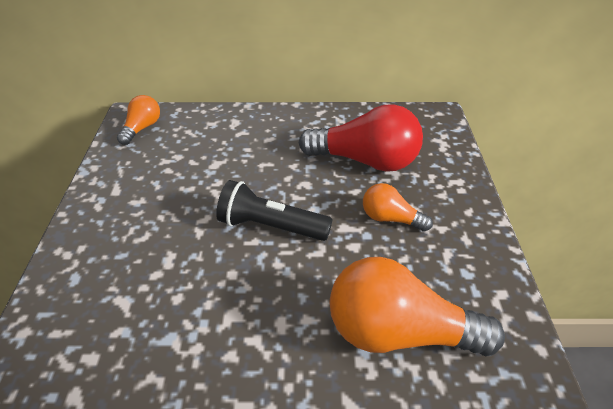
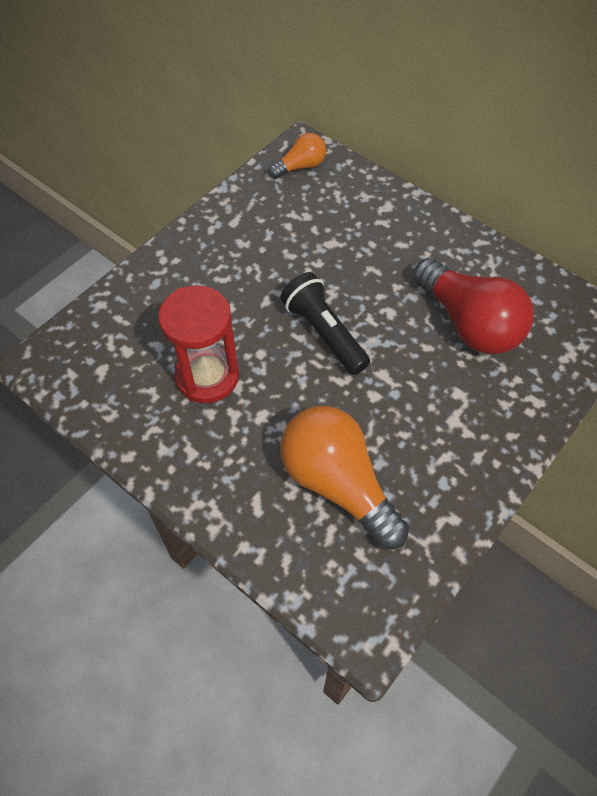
camera: 40 degrees right, 15 degrees up
orange light bulb [363,183,433,232] -> none
none -> red hourglass [158,285,239,403]

